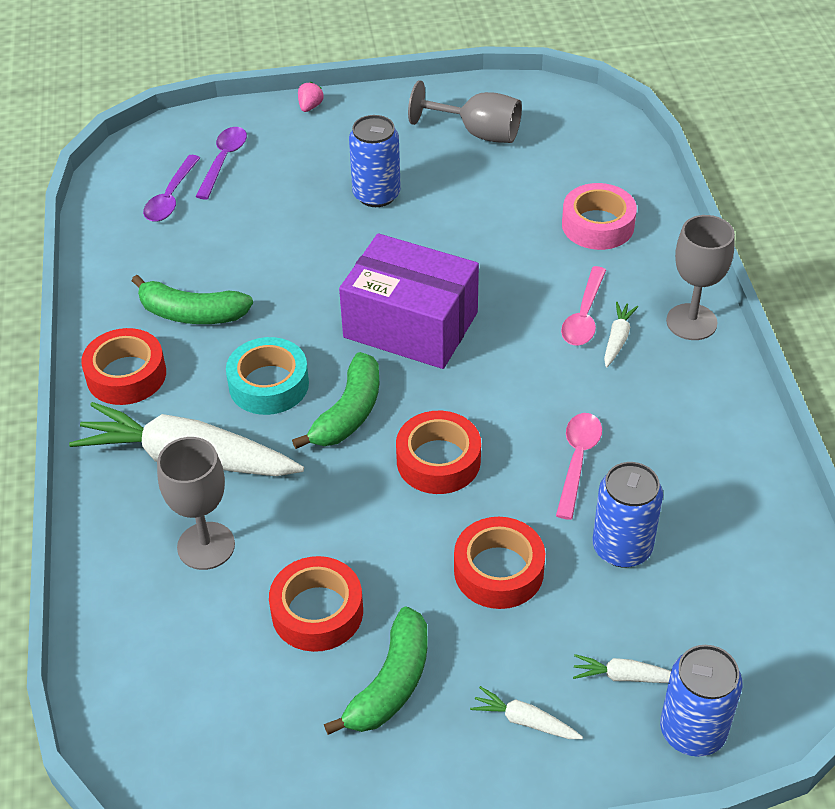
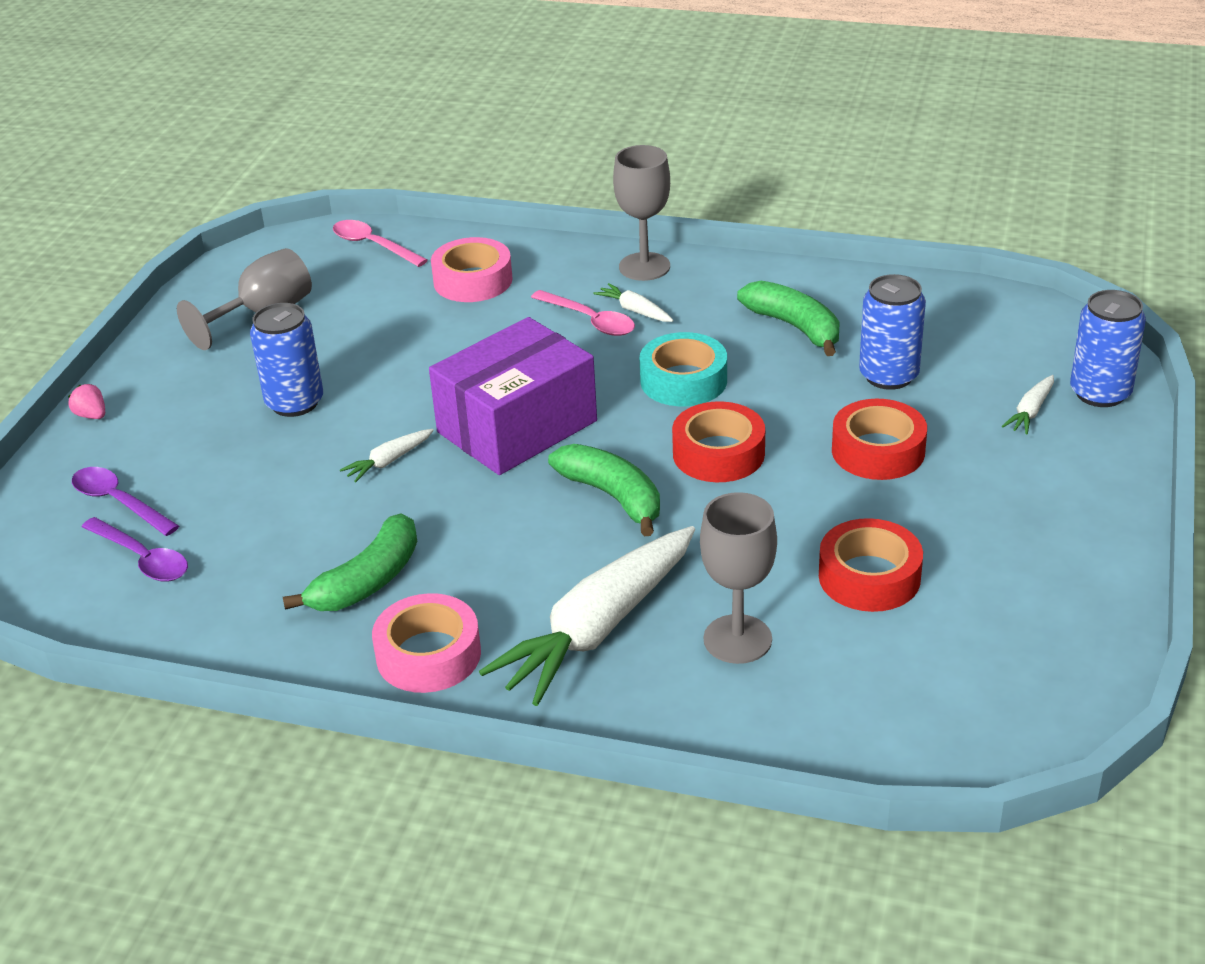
camera: 65 degrees left, 10 degrees down
red tape [81,328,166,405] -> pink tape [372,593,481,693]
turquoise tape [226,337,309,415] -> turquoise tape moved to [640,332,727,406]
green banana [324,606,428,735] -> green banana moved to [737,281,840,356]
white carrot [470,686,583,739] -> white carrot moved to [340,429,434,482]
pink spoon [556,413,602,520] -> pink spoon moved to [333,220,428,267]

